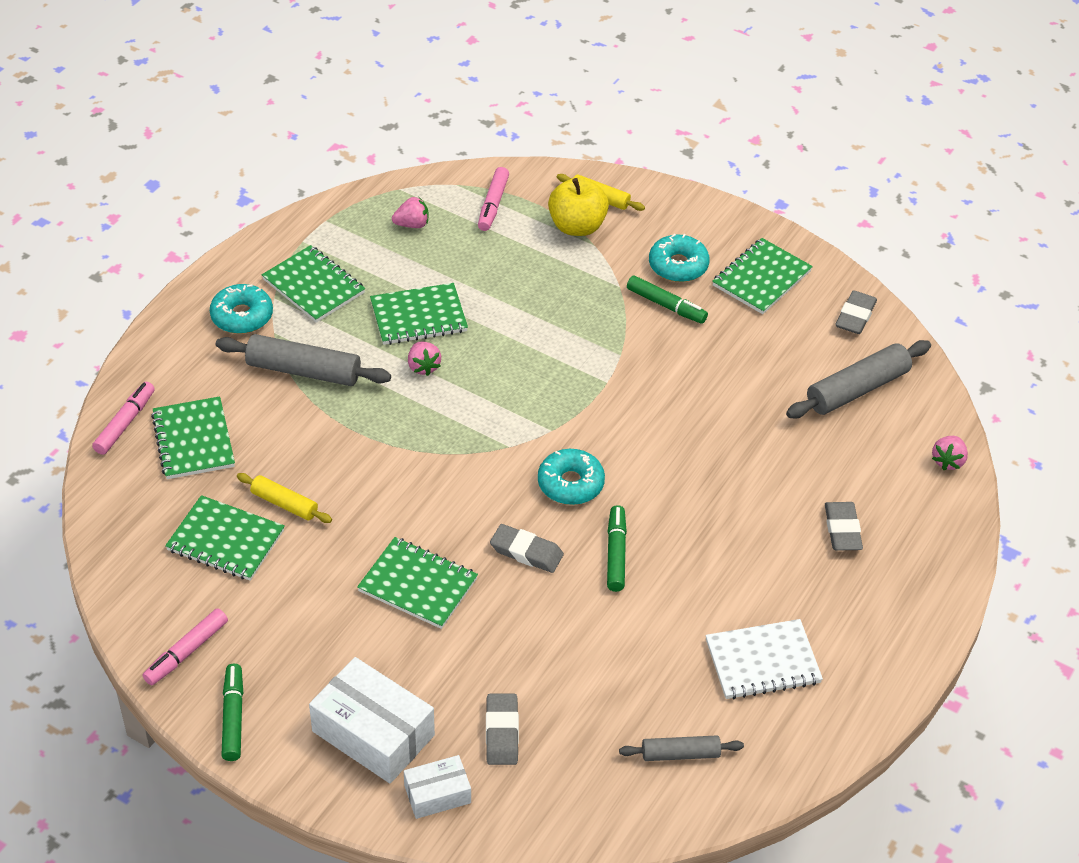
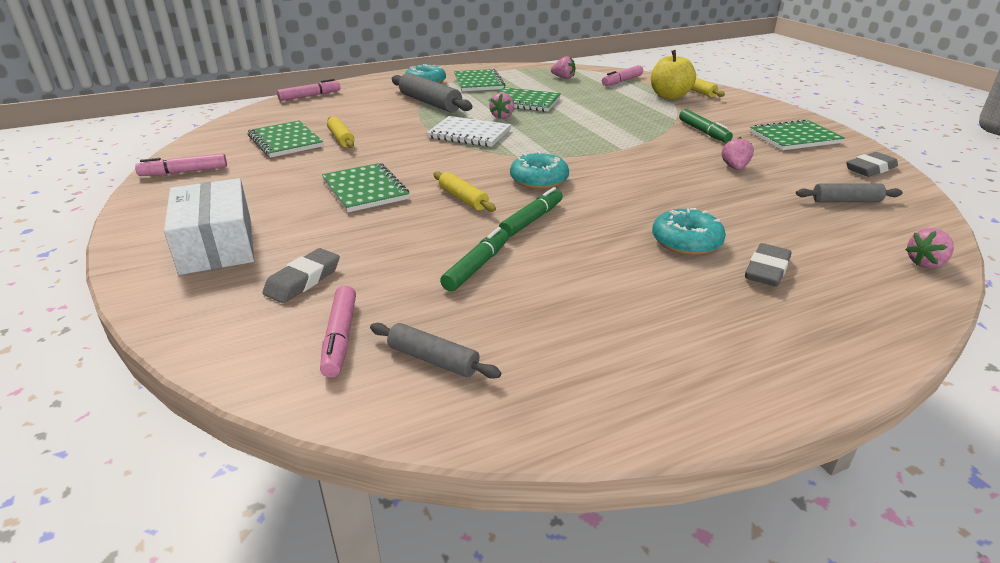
camera: 35 degrees right, 15 degrees down
green notebook [151,396,235,479] -> none
green marker [221,664,243,761] -> green marker moved to [440,227,509,291]
white box [404,755,471,819] -> none
grey eraser [490,524,564,573] -> yellow rolling pin [433,171,496,212]
turquoise donut [649,234,710,282] -> turquoise donut moved to [652,208,726,255]
white notebook [706,619,823,700] -> white notebook moved to [427,116,511,147]
grey rolling pin [786,340,931,418] -> grey rolling pin [796,184,903,202], size x0.59
none -> pink marker [320,285,356,378]
none -> pink strawberry [722,137,754,170]

